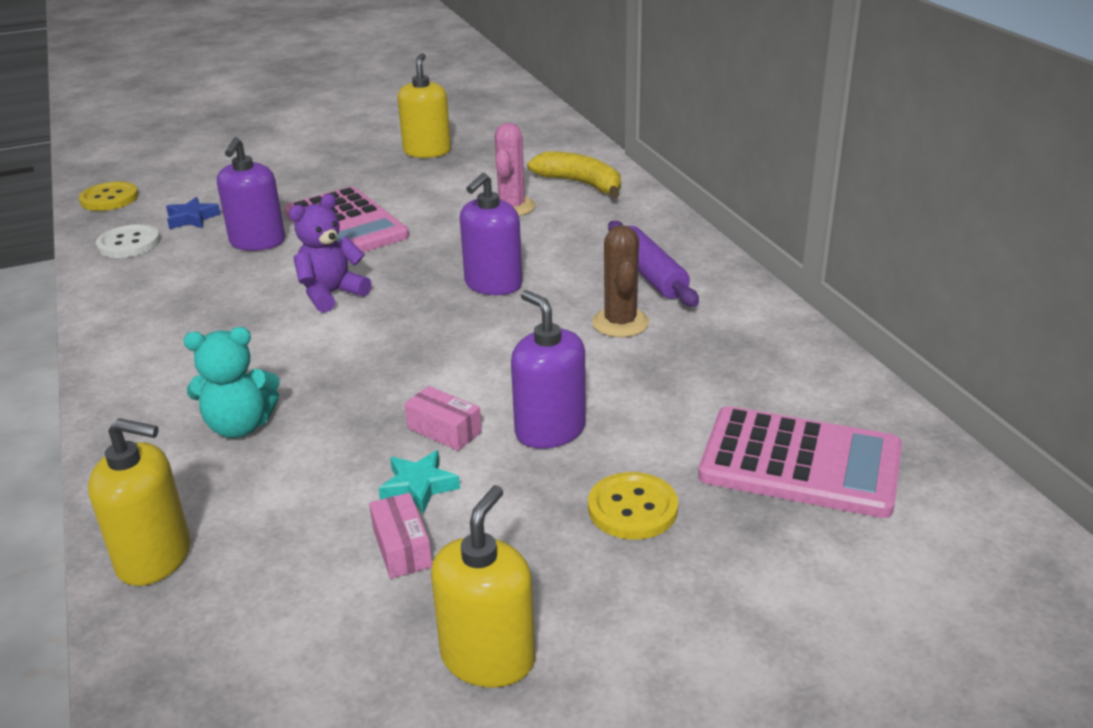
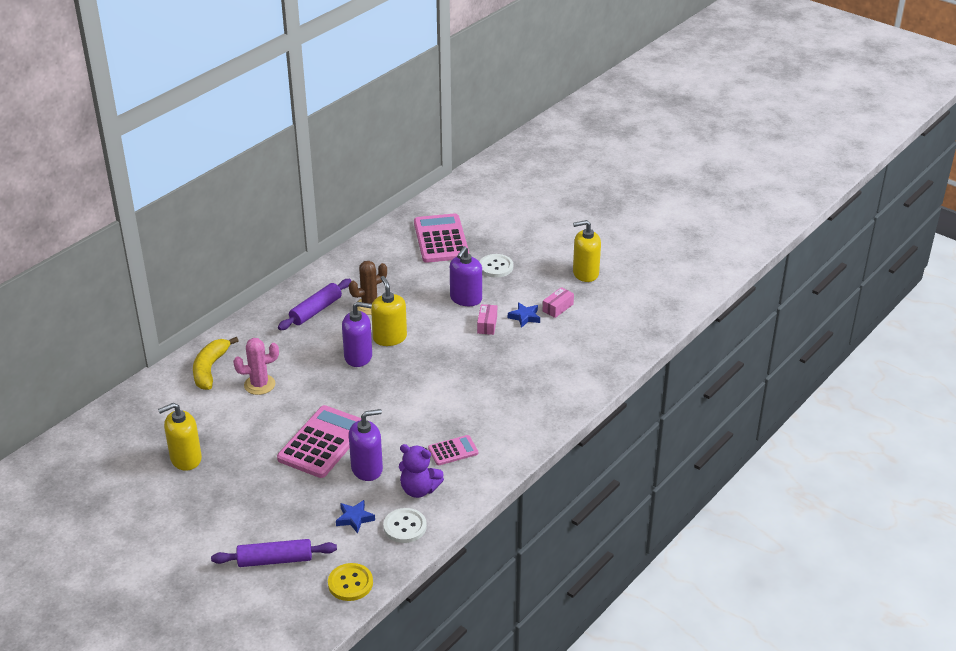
camera: 120 degrees left, 5 degrees up
yellow soap dispenser [88,418,190,586] -> yellow soap dispenser moved to [371,276,407,346]
turquoise teddy bear [183,327,280,438] -> none
purple teddy bear [289,194,372,313] -> purple teddy bear moved to [399,444,444,498]
turquoise star [379,450,460,514] -> blue star [508,302,540,328]
yellow button [588,472,678,540] -> white button [479,254,513,278]
none -> purple rolling pin [211,539,337,567]
none -> pink calculator [428,435,478,465]

